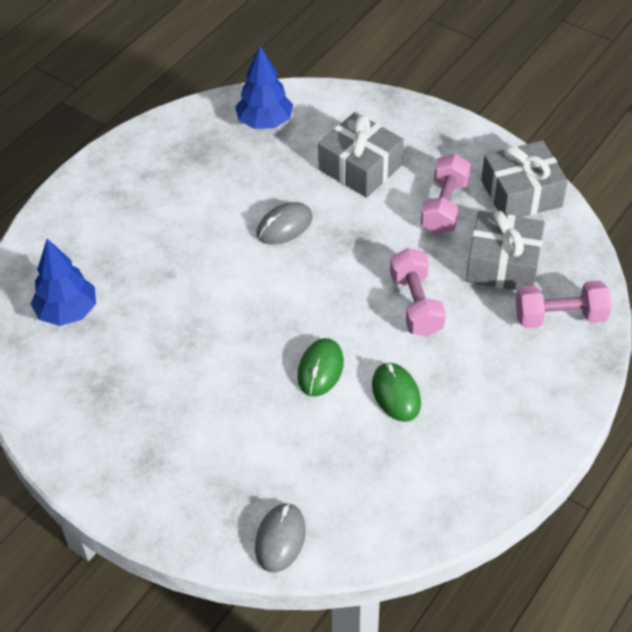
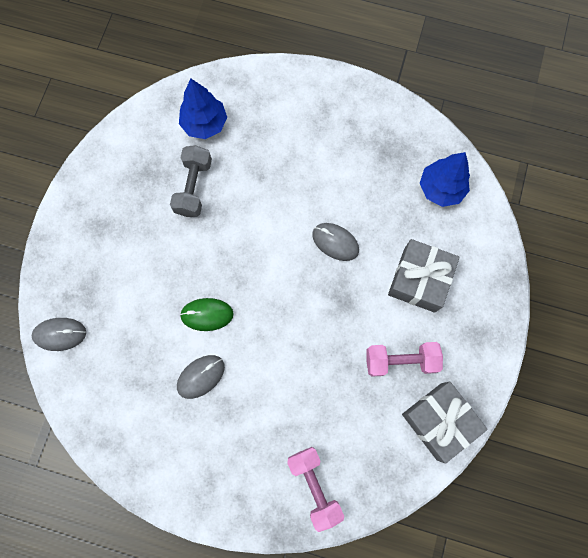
camera: 70 degrees right, 25 degrees up
green mouse [372,363,421,422] -> grey mouse [177,355,225,399]
pink dumbbell [390,248,446,337] -> none
grey gift [466,211,545,291] -> none
none -> grey dumbbell [170,145,212,217]

